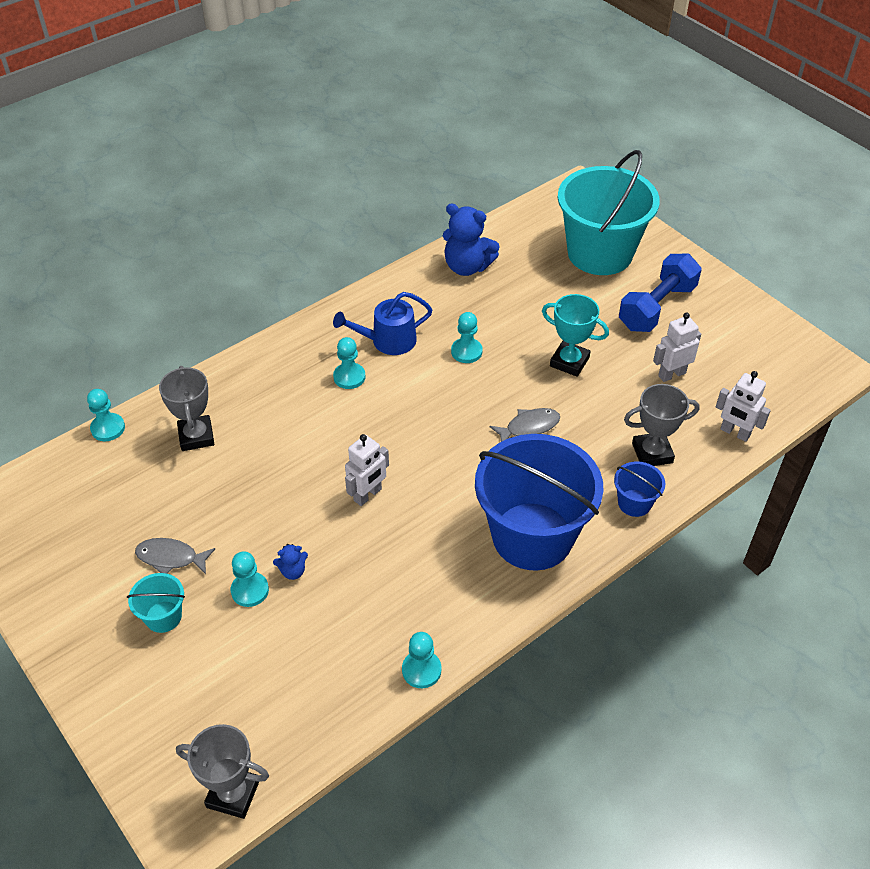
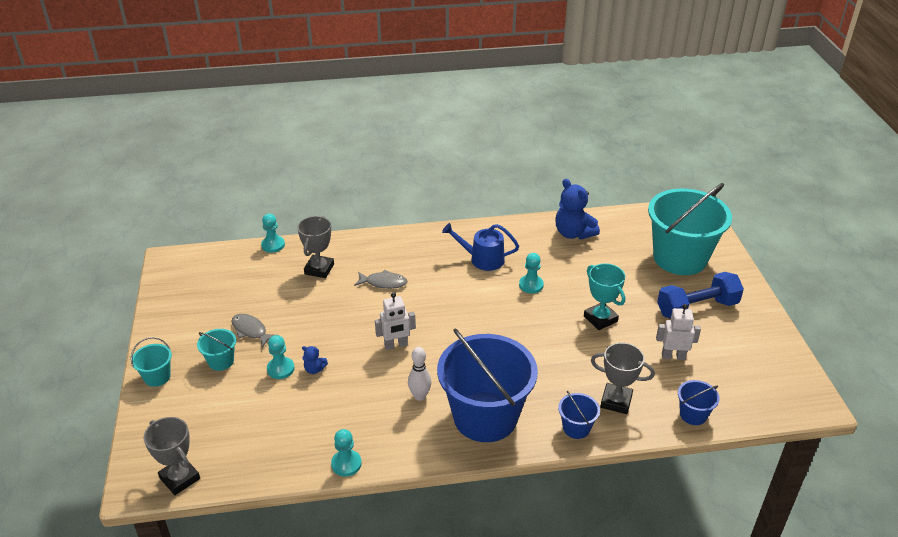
camera: 30 degrees right, 10 degrees down
turquoise pawn [333,337,366,389] -> none
grey fish [490,408,560,442] -> grey fish moved to [354,270,407,289]
white robot [716,371,771,442] -> blue bucket [678,380,720,425]
none -> turquoise bucket [131,337,172,387]
none -> white bowling pin [408,347,432,401]

